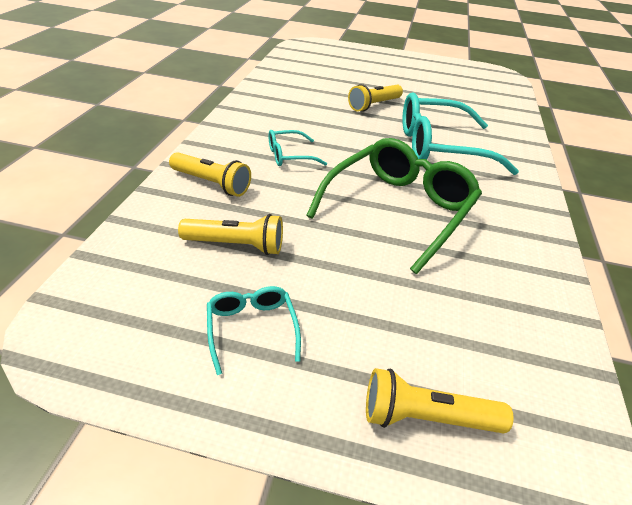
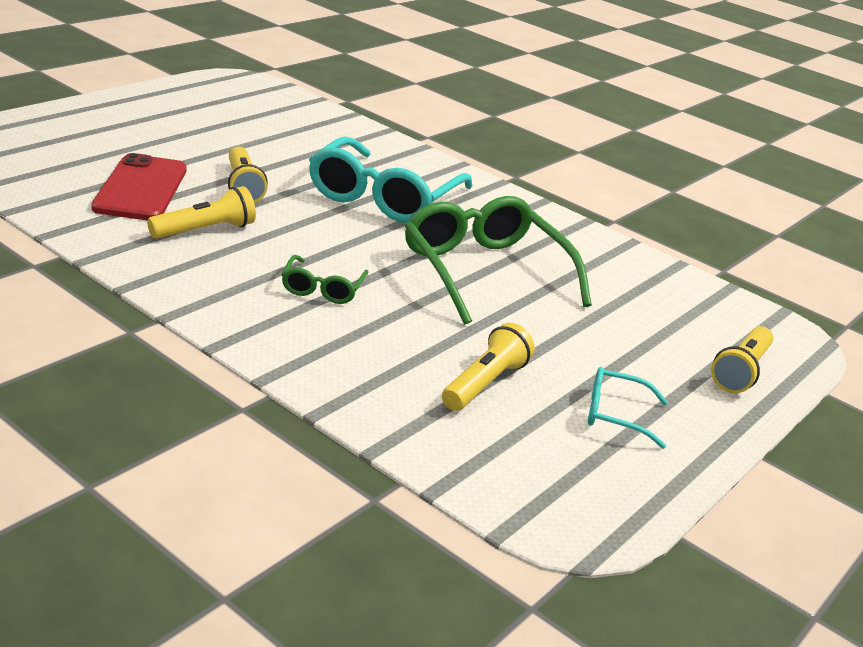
camera: 65 degrees left, 10 degrees down
yellow flashlight [169,152,251,197] -> yellow flashlight moved to [147,186,256,239]
turquoise glasses [269,130,327,166] -> green glasses [282,255,369,304]
none -> red phone [91,153,187,220]

